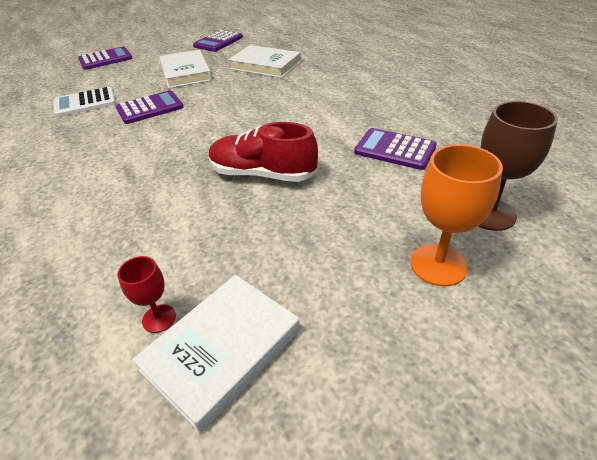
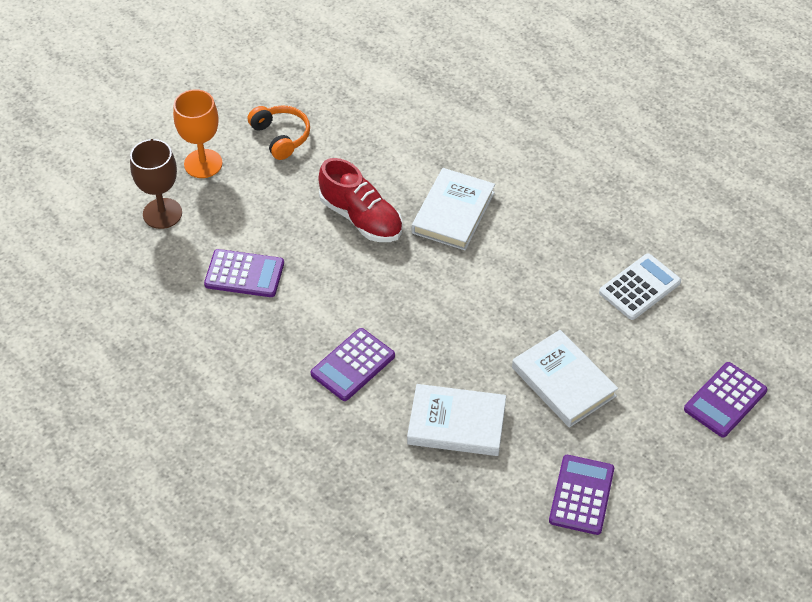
camera: 160 degrees right, 10 degrees up
purple calculator [116,90,183,124] -> purple calculator moved to [311,328,395,401]
red goblet [118,256,176,333] -> none
white book [132,275,300,433] -> white book moved to [412,168,495,250]
red shoe [209,122,318,182] -> red shoe turned 45 degrees clockwise [318,158,403,242]
none -> orange headphones [248,105,310,160]

